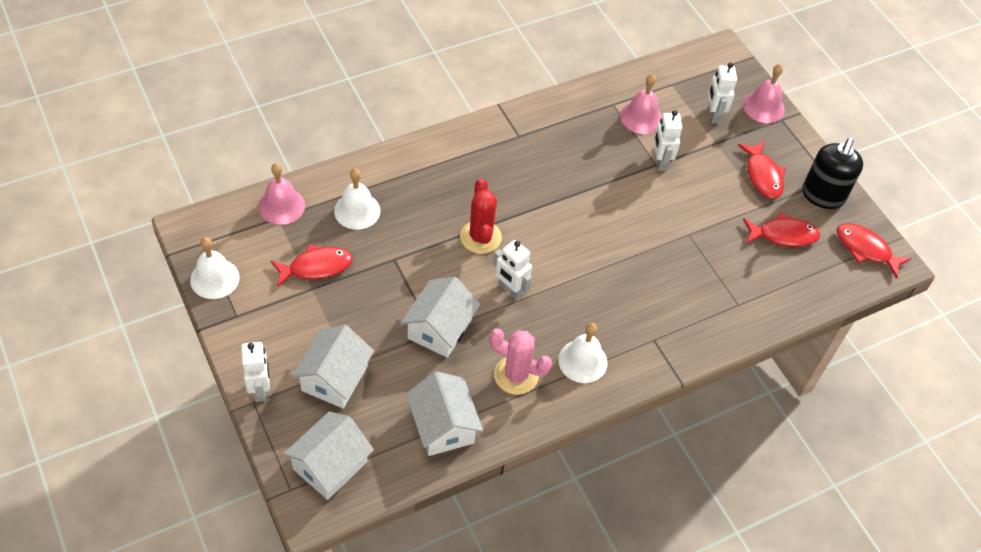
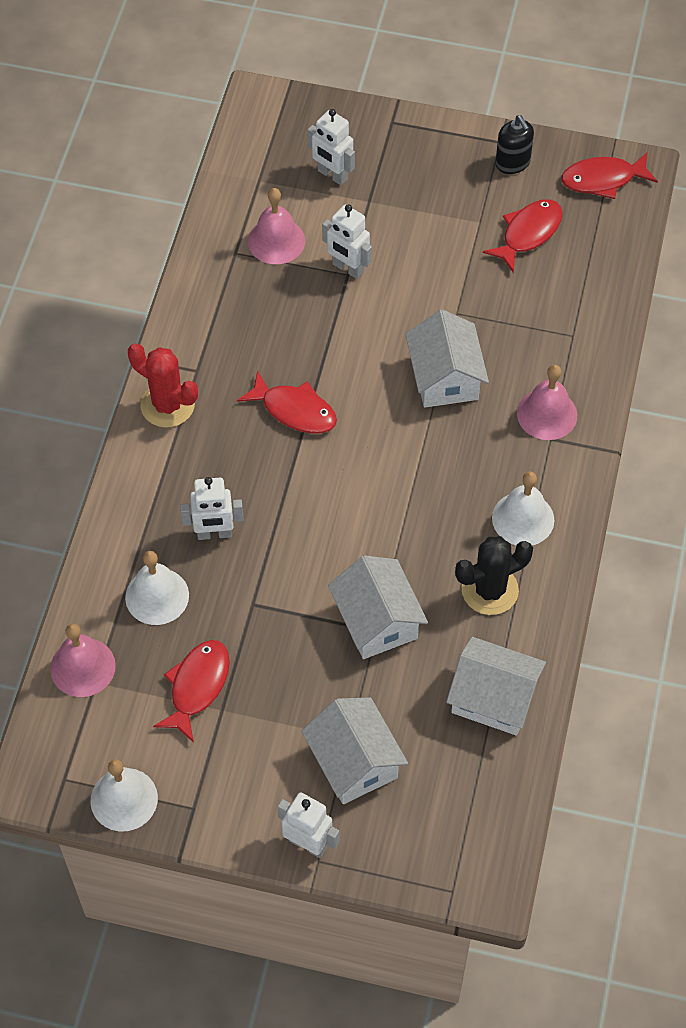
camera: 45 degrees left, 5 degrees up
white house [283,412,374,500] -> white house moved to [405,309,489,408]
red cactus [460,178,502,254] -> red cactus moved to [128,343,198,428]
pink cactus [489,328,552,395] -> black cactus [455,536,533,615]
white robot [493,240,532,300] -> white robot moved to [180,477,244,540]
red fish [738,141,786,199] -> red fish moved to [237,370,337,433]
pink bell [743,64,785,123] -> pink bell moved to [517,365,577,440]
black soap dispenser [802,138,863,209] -> black soap dispenser [495,115,534,174], size x0.65

